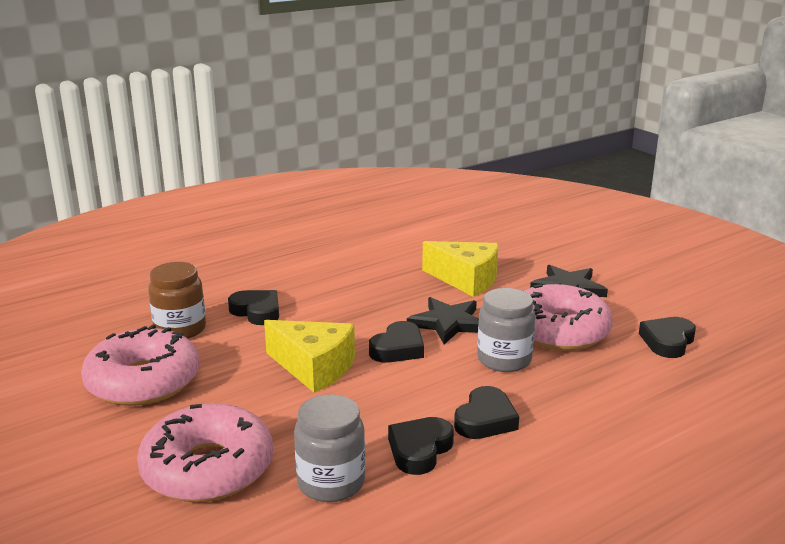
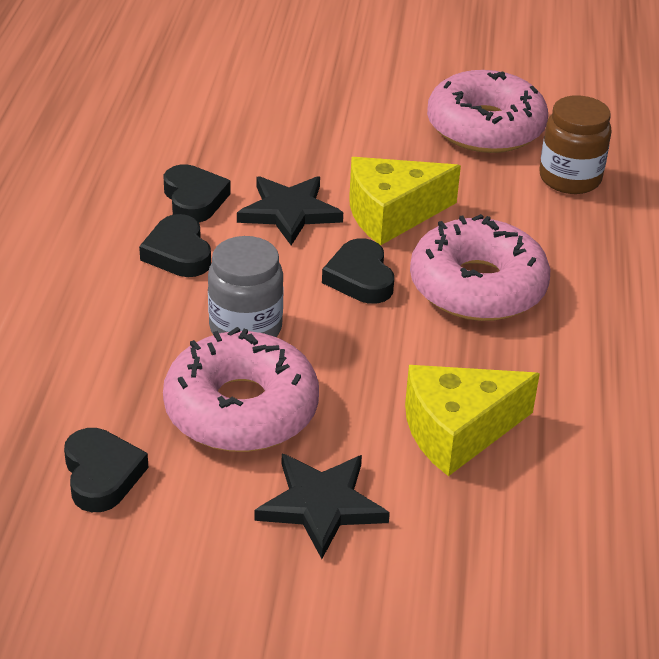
camera: 130 degrees right, 15 degrees up
pink donut [137,403,273,502] -> pink donut moved to [410,214,550,321]
black heart [228,290,279,325] -> none
grey jar [294,394,365,502] -> none
black star [407,297,479,344] -> black star moved to [237,176,343,245]

